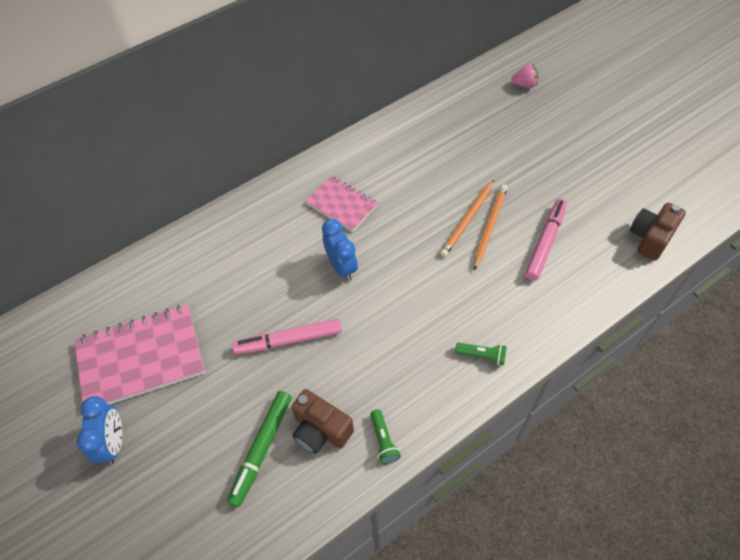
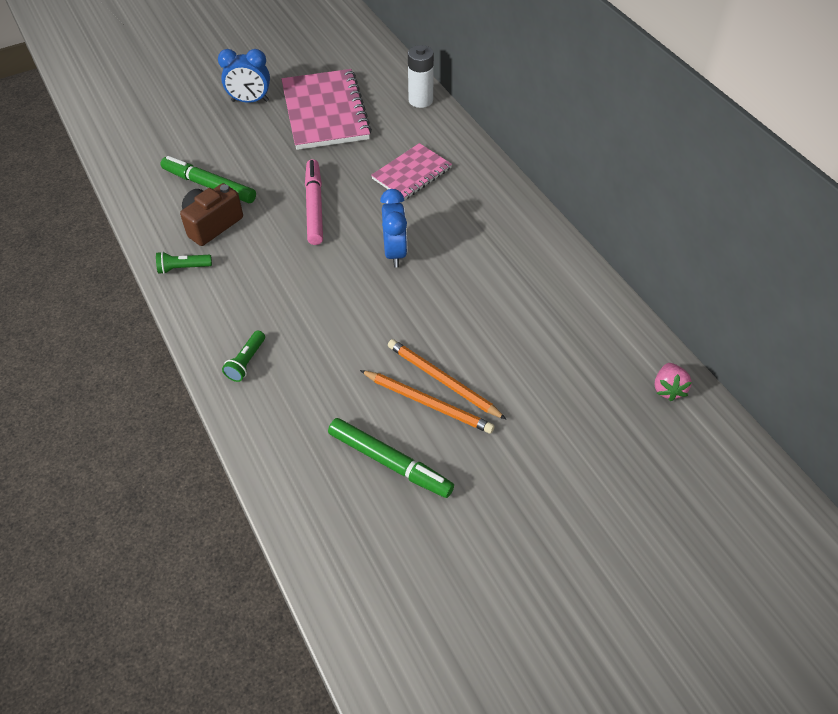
camera: 95 degrees right, 5 degrees down
pink notebook [305,176,378,232] -> pink notebook moved to [371,143,452,200]
blue clock [322,219,358,281] -> blue clock turned 75 degrees counterclockwise [380,189,407,267]
pink strawberry [511,64,539,88] -> pink strawberry moved to [655,363,692,401]
pink marker [525,199,567,281] -> green marker [328,418,454,498]
brown camera [630,203,686,261] -> none
none -> white battery [408,45,434,108]

